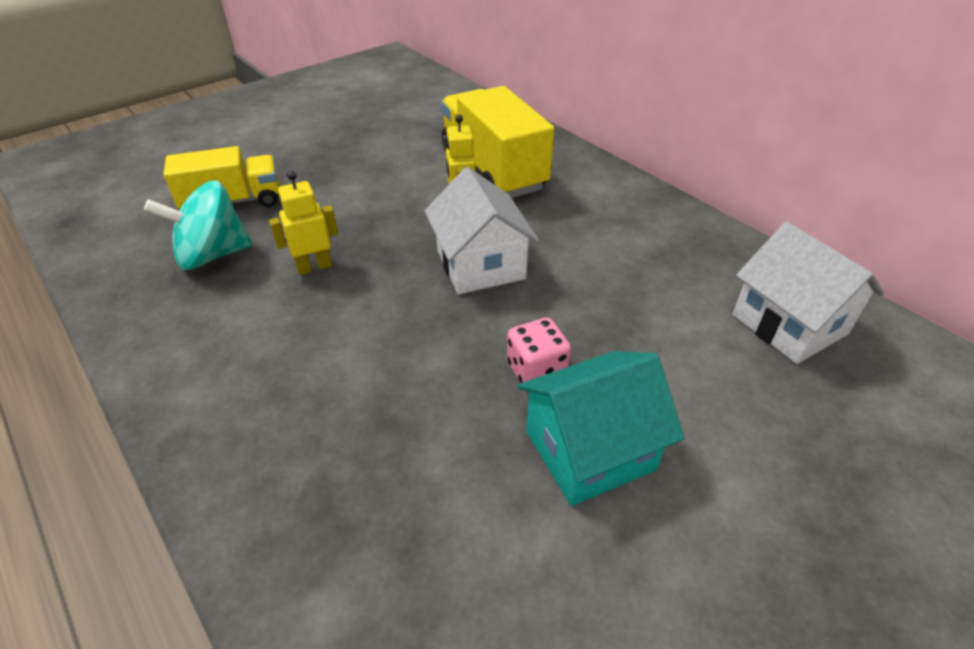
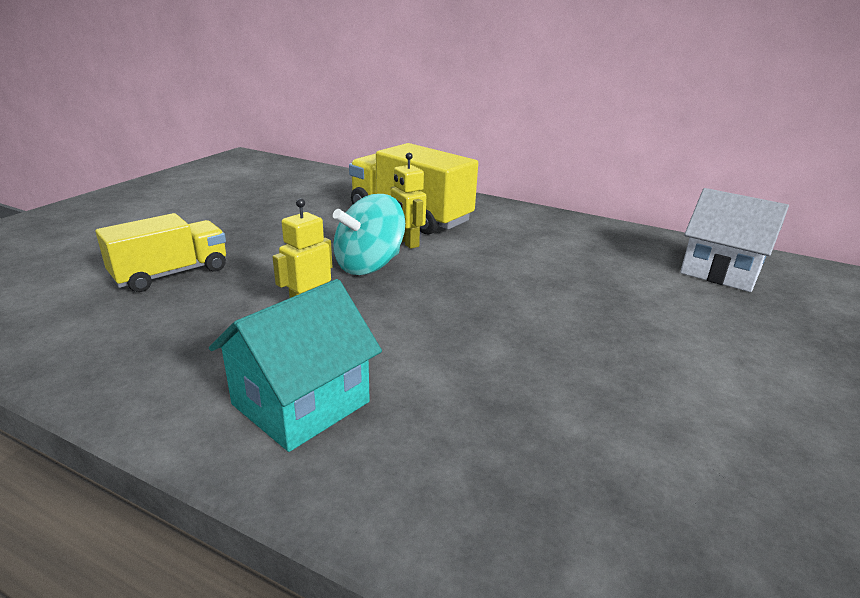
camera: 25 degrees left, 15 degrees down
turquoise spinning top [144,180,253,270] -> turquoise spinning top moved to [333,194,405,275]
white house [425,167,539,294] -> none
pink dice [507,317,571,383] -> none
turquoise house [518,351,685,506] -> turquoise house moved to [209,279,382,452]

